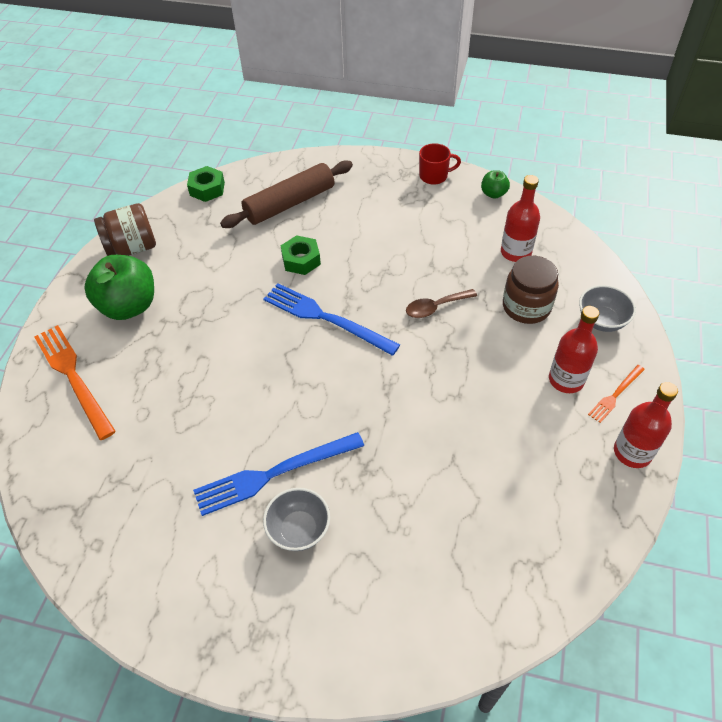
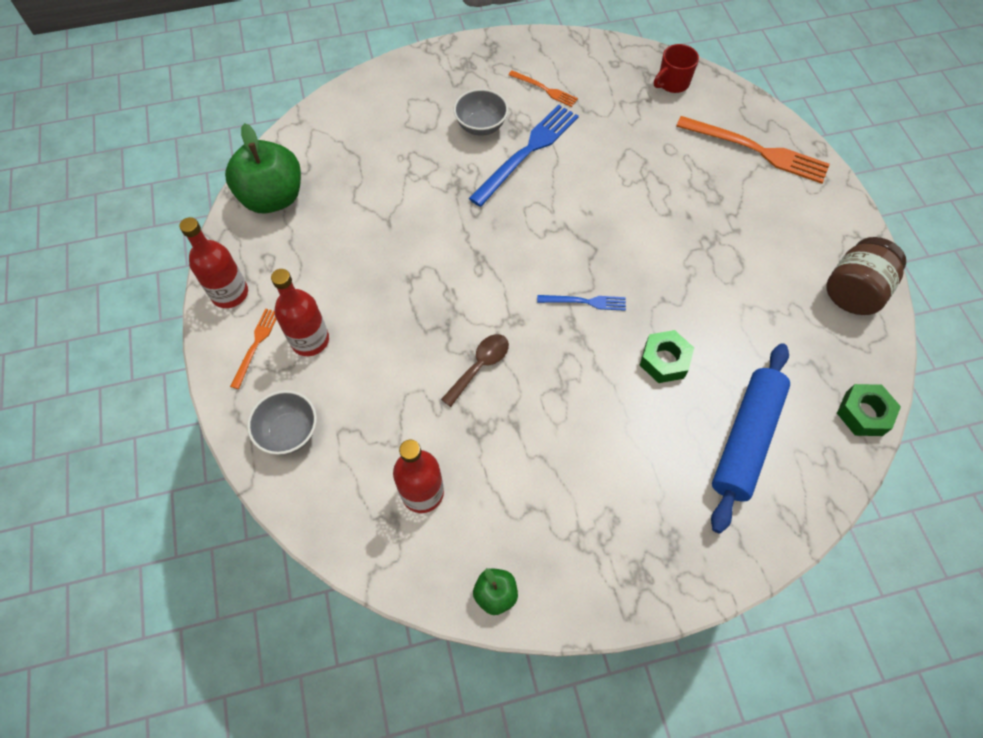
camera: 150 degrees right, 10 degrees up
green apple [84,255,154,320] -> green apple moved to [225,123,301,213]
brown rolling pin [220,160,353,228] -> blue rolling pin [711,343,790,534]
blue fork [264,283,400,356] -> blue fork [537,295,626,311], size x0.52
red mug [419,143,461,185] -> red mug moved to [654,44,699,93]
brown jar [503,256,559,324] -> none
none -> orange fork [508,70,578,107]

